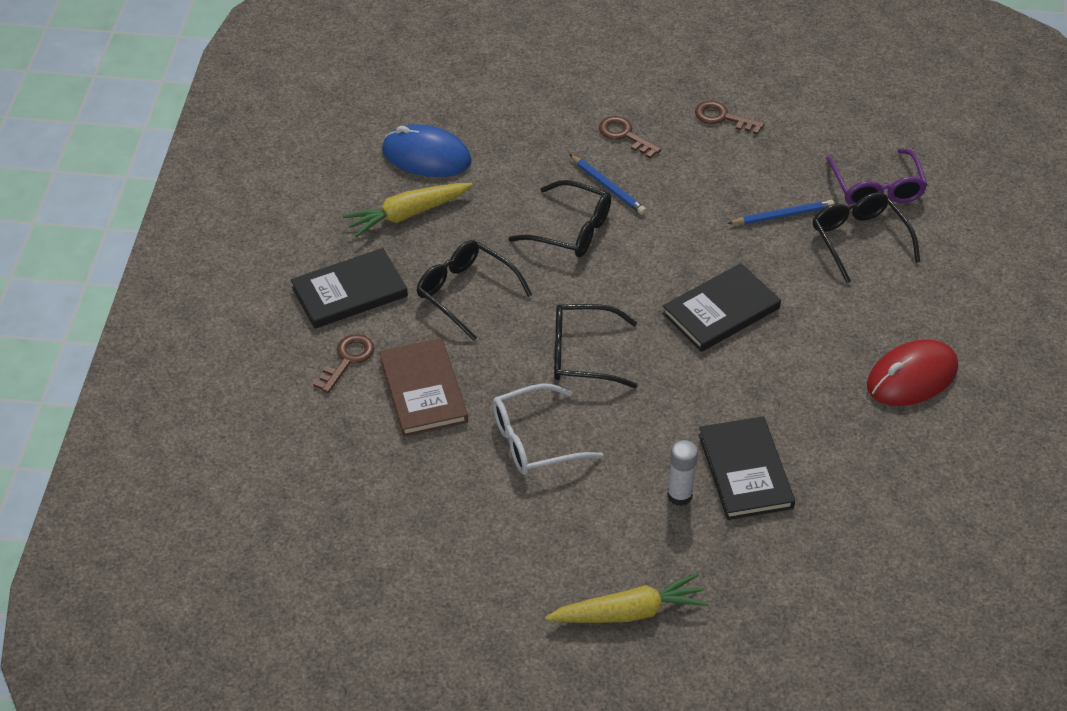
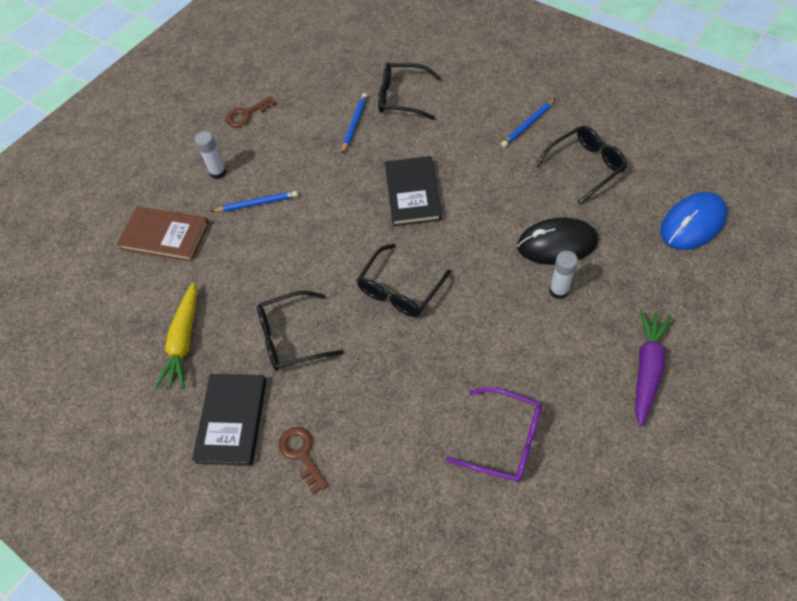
camera: 55 degrees left, 10 degrees up
brown book [379,338,468,437] -> brown book moved to [117,206,209,262]
blue mouse [382,124,472,177] -> blue mouse moved to [661,192,727,250]
white glasses [493,383,604,475] -> none
black glasses [509,180,611,257] -> black glasses moved to [535,125,627,204]
yellow carrot [545,573,709,623] -> purple carrot [635,310,672,427]
brown key [599,116,661,158] -> white glue stick [195,131,227,179]
black book [699,416,795,520] -> black mouse [517,217,598,265]
purple glasses [826,148,928,205] -> purple glasses moved to [446,387,542,483]
red mouse [867,339,958,406] -> blue pencil [501,98,556,147]

